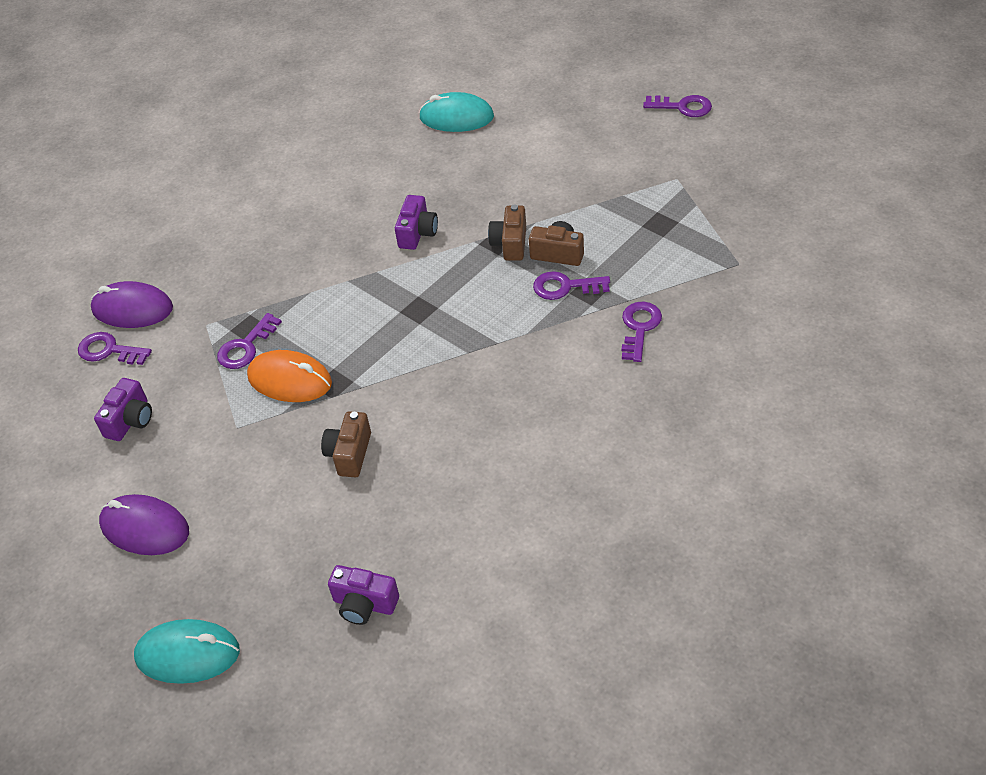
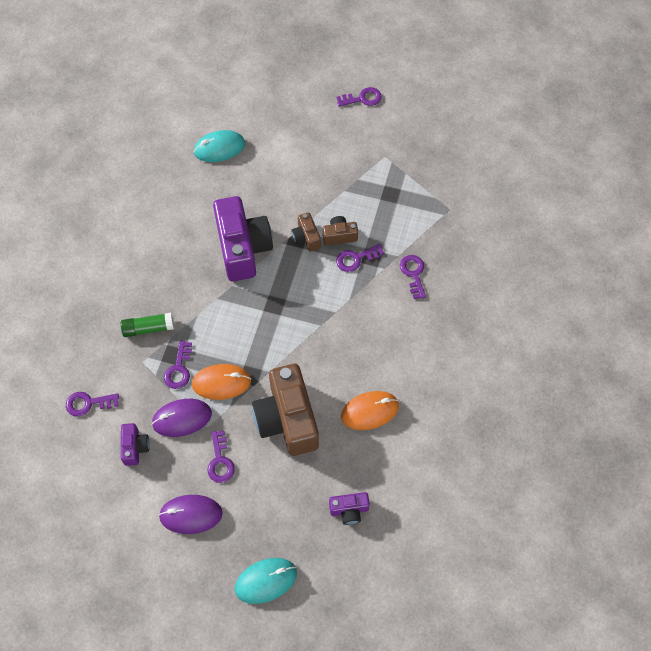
camera: 30 degrees left, 15 degrees up
purple mouse [91,281,173,328] -> purple mouse moved to [151,399,212,437]
brown camera [321,411,371,477] -> brown camera [252,364,319,456], size x2.15
purple camera [395,195,438,250] -> purple camera [213,196,273,281], size x2.15
none -> green glue stick [121,313,174,337]
none -> purple key [207,430,235,483]
none -> orange mouse [341,391,399,430]

